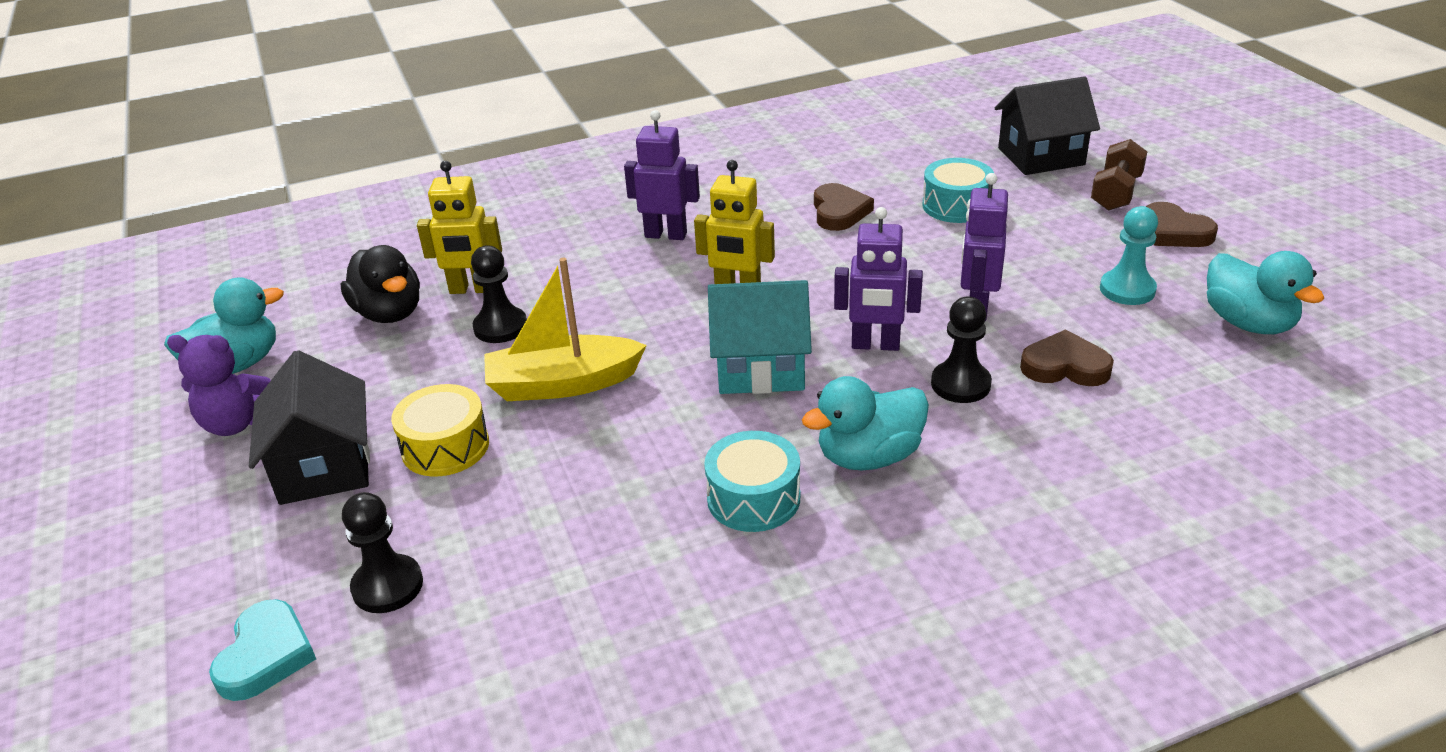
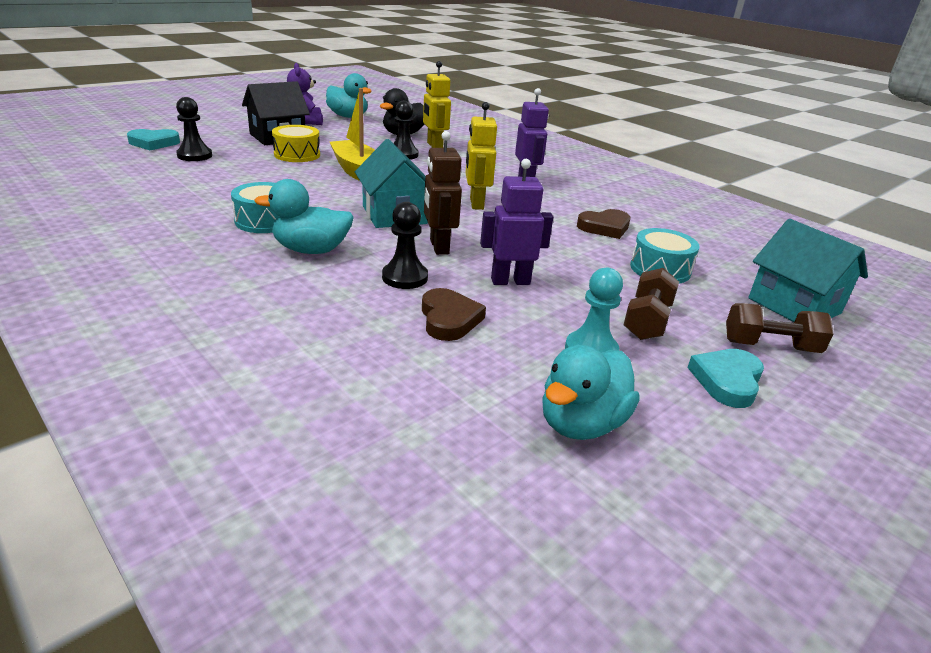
camera: 65 degrees right, 5 degrees down
turquoise duck [802,376,929,470] -> turquoise duck turned 45 degrees counterclockwise [255,179,354,254]
purple robot [834,207,923,351] -> brown robot [424,131,462,255]
black house [995,76,1100,175] -> turquoise house [749,219,868,322]
brown heart [1146,202,1218,247] -> turquoise heart [687,349,764,408]
none -> brown dumbbell [624,268,679,340]

